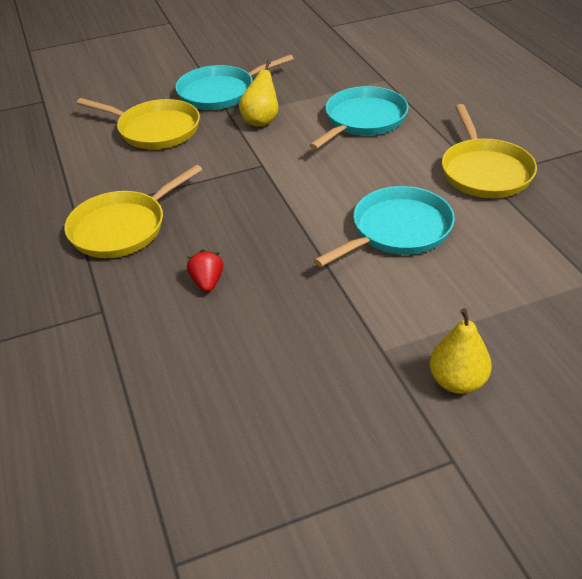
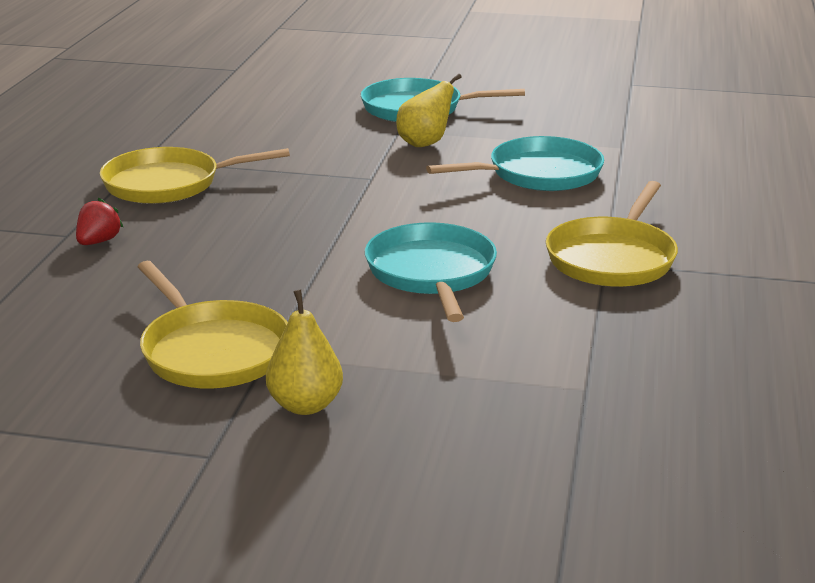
camera: 30 degrees right, 15 degrees down
yellow pan [77,98,200,149] -> yellow pan moved to [137,261,288,388]
red strawberry [187,249,223,292] -> red strawberry moved to [76,198,123,245]
turquoise pan [314,186,455,267] -> turquoise pan turned 90 degrees counterclockwise [365,222,497,322]

